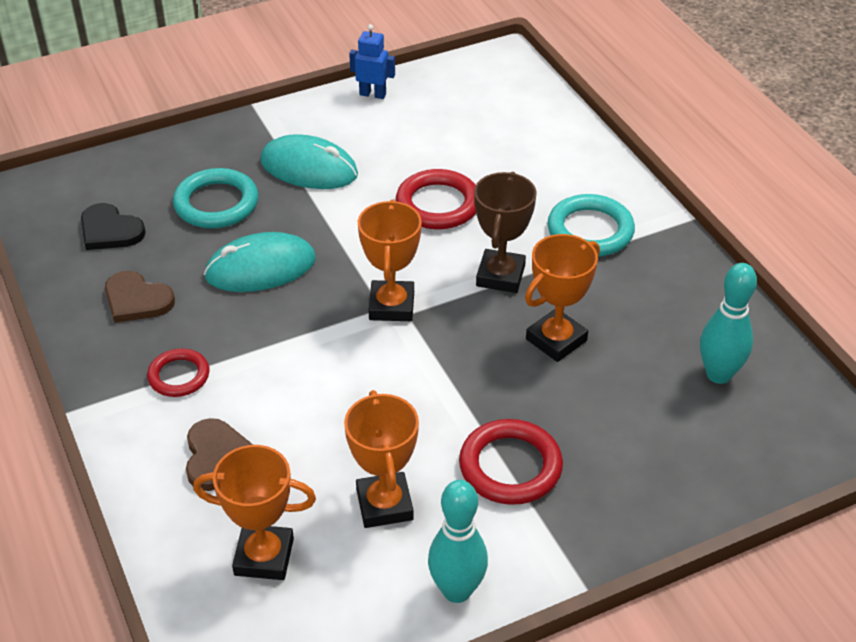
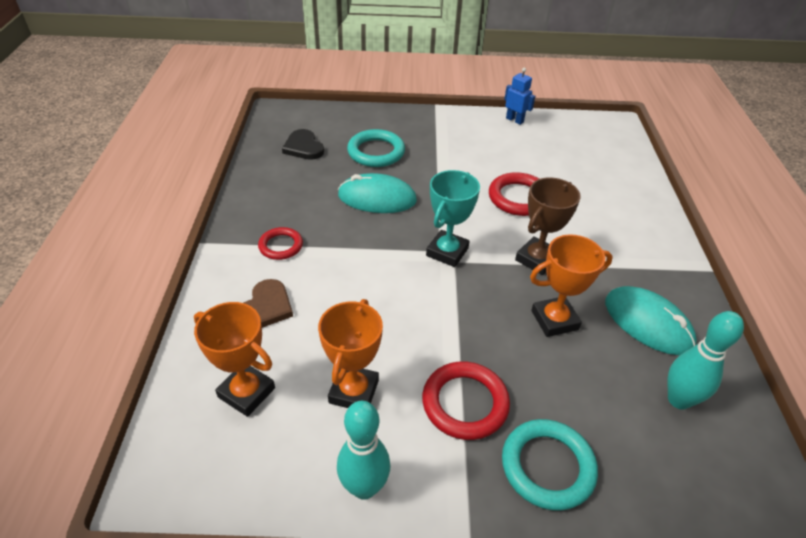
camera: 25 degrees right, 0 degrees up
brown heart [105,271,175,323] -> none
turquoise mouse [260,134,358,189] -> turquoise mouse moved to [605,286,697,355]
orange trophy [358,200,422,321] -> turquoise trophy [426,170,480,267]
turquoise ring [547,194,635,256] -> turquoise ring moved to [502,419,598,511]

